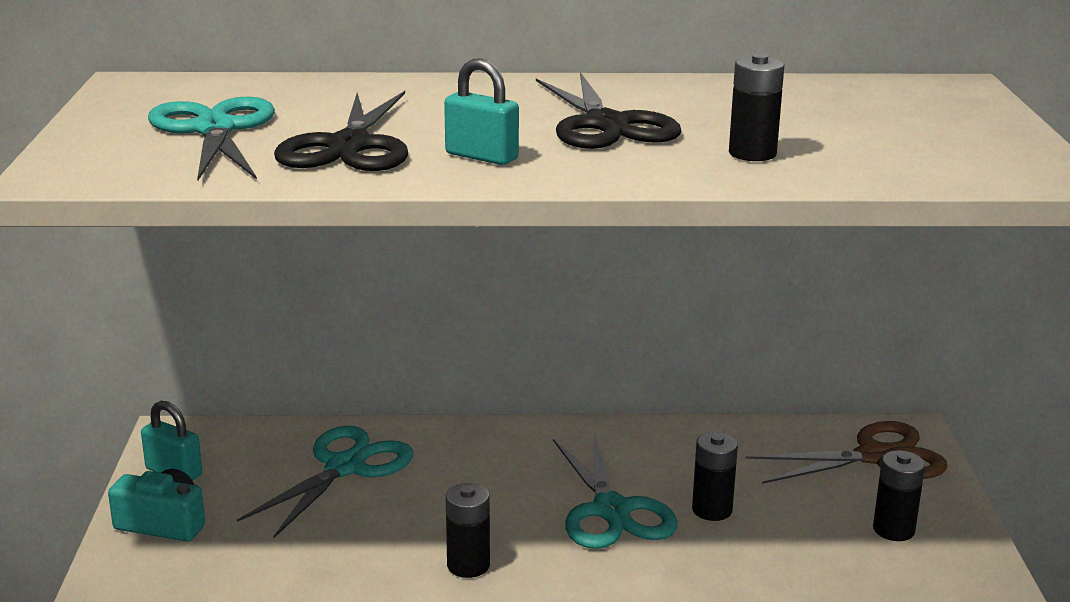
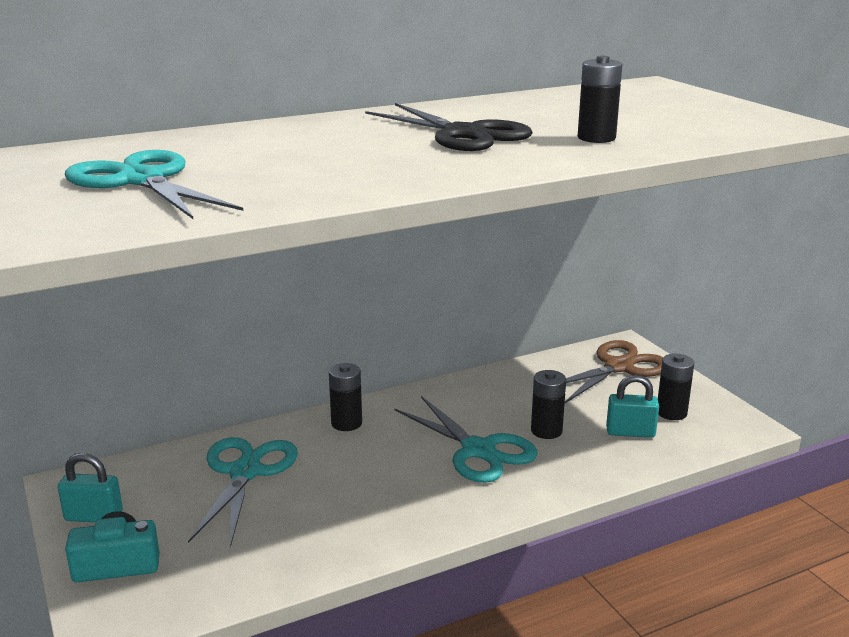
camera: 25 degrees left, 0 degrees up
black scissors [274,91,408,171] -> none
turquoise padlock [444,58,519,165] -> turquoise padlock moved to [606,375,659,438]
black battery [446,483,490,578] -> black battery moved to [329,363,362,431]

